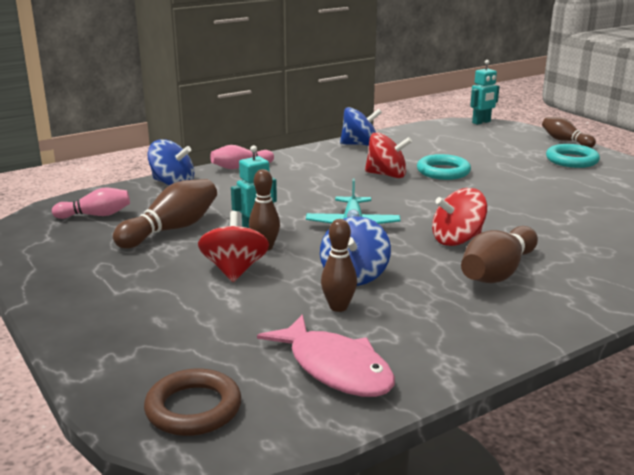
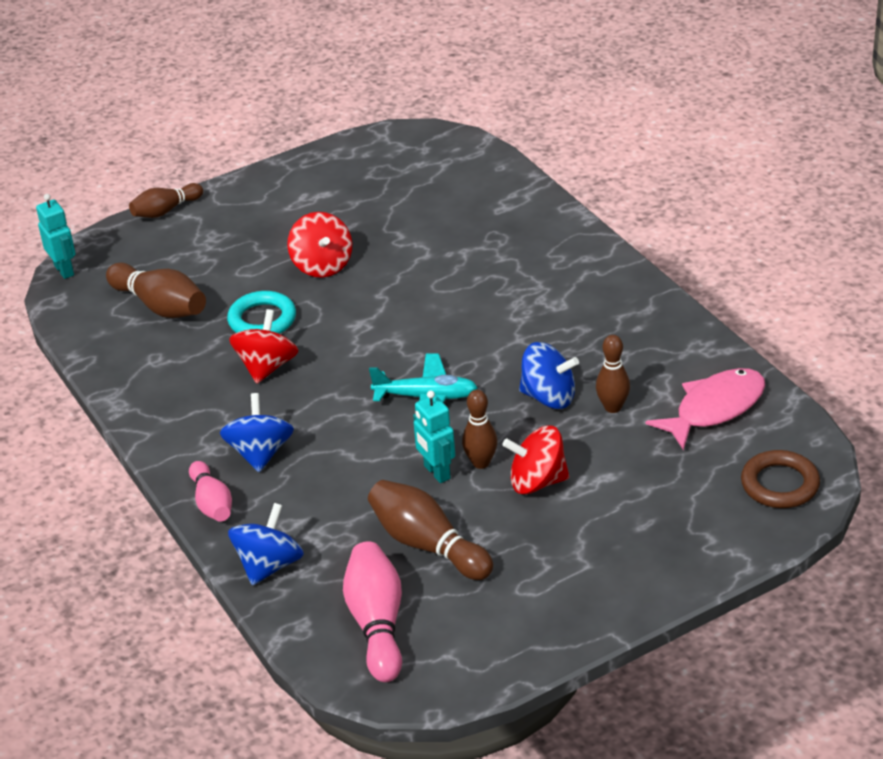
camera: 85 degrees left, 15 degrees up
pink bowling pin [52,188,130,219] -> pink bowling pin [343,541,402,682], size x1.54
blue spinning top [340,107,382,146] -> blue spinning top moved to [220,393,294,472]
red spinning top [432,188,487,246] -> red spinning top moved to [287,212,352,278]
brown bowling pin [461,226,538,283] -> brown bowling pin moved to [106,263,206,318]
turquoise ring [546,144,600,168] -> none

